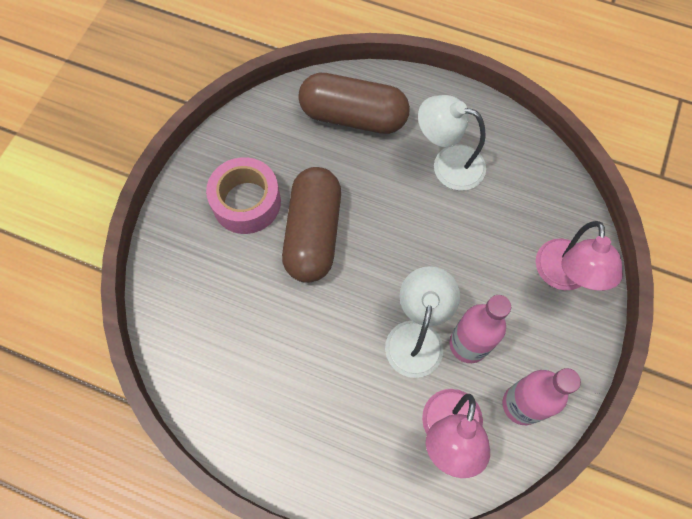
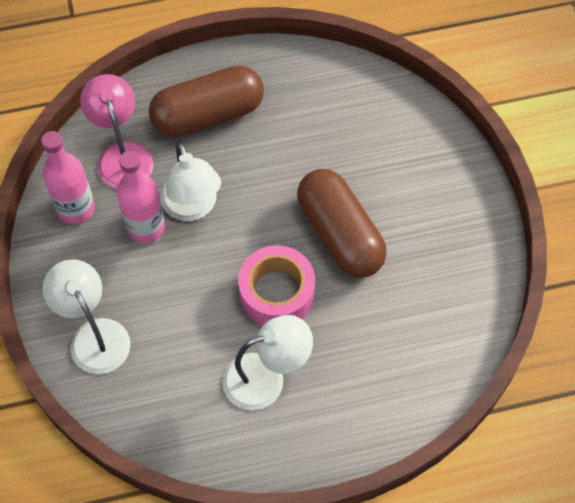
camera: 145 degrees right, 5 degrees down
pink tape [206,157,281,234] -> pink tape moved to [238,245,315,326]
brown capsule [298,73,410,134] -> brown capsule moved to [149,65,264,137]
pink lamp [536,221,623,291] -> white lamp [43,259,130,374]

